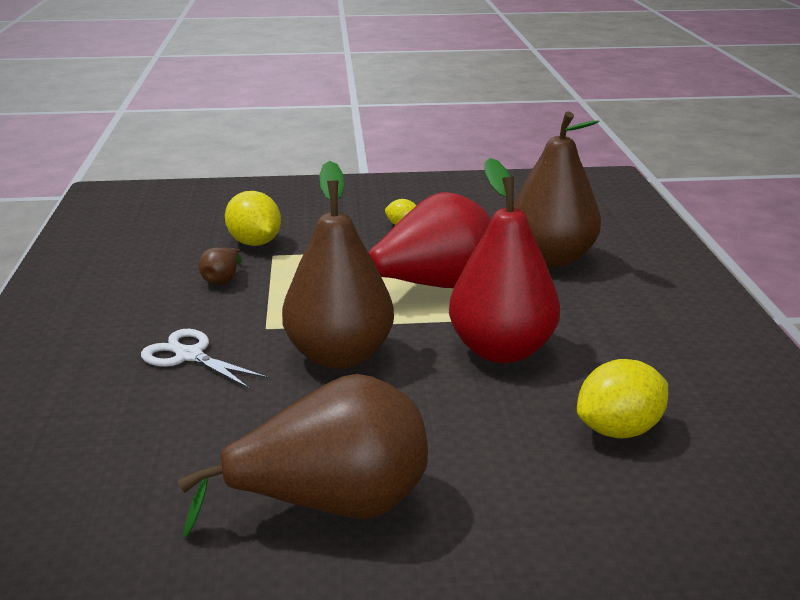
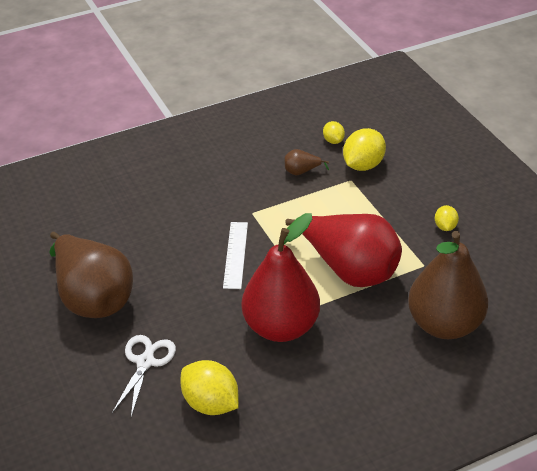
camera: 70 degrees right, 15 degrees up
white scissors [141,329,269,389] -> white scissors moved to [112,335,176,417]
brown pear [282,161,394,369] -> white ruler [223,222,248,289]
none -> yellow lemon [323,121,345,144]

